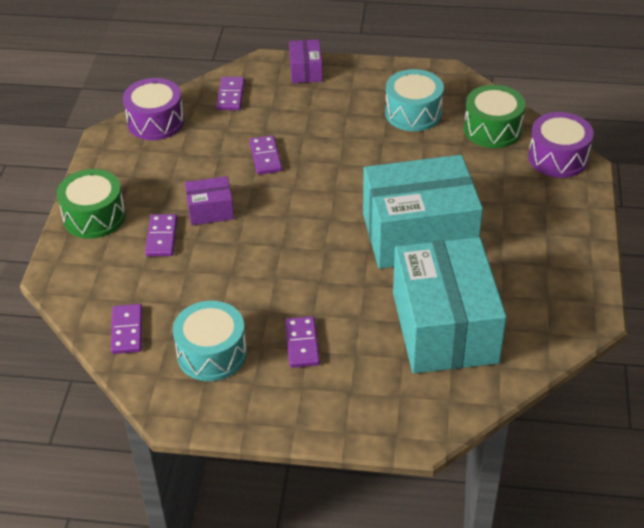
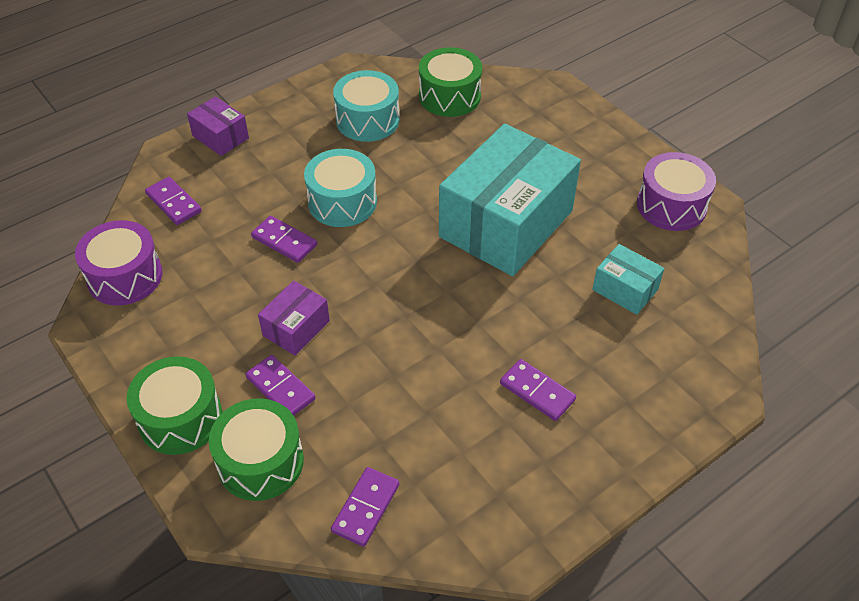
camera: 45 degrees left, 5 degrees up
purple domino [111,304,143,354] -> purple domino turned 75 degrees clockwise [331,467,399,547]
turquoise drum [173,301,247,381] -> turquoise drum moved to [304,149,377,227]
turquoise box [393,237,507,373] -> turquoise box [592,244,664,315], size x0.44
purple drum [528,112,594,178] -> purple drum moved to [637,152,716,231]
none -> green drum [209,398,304,501]

